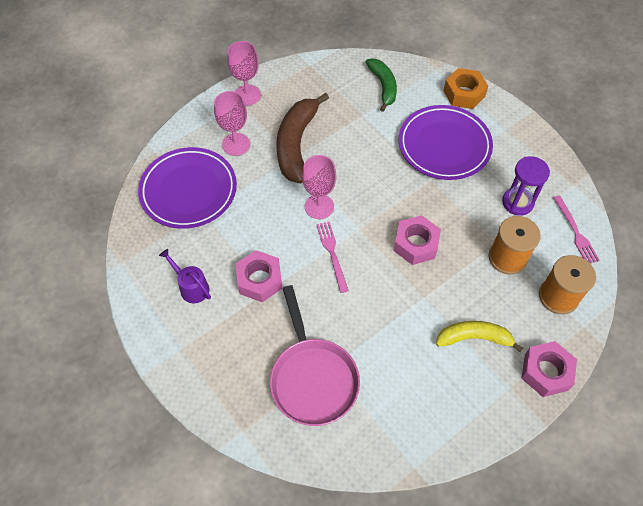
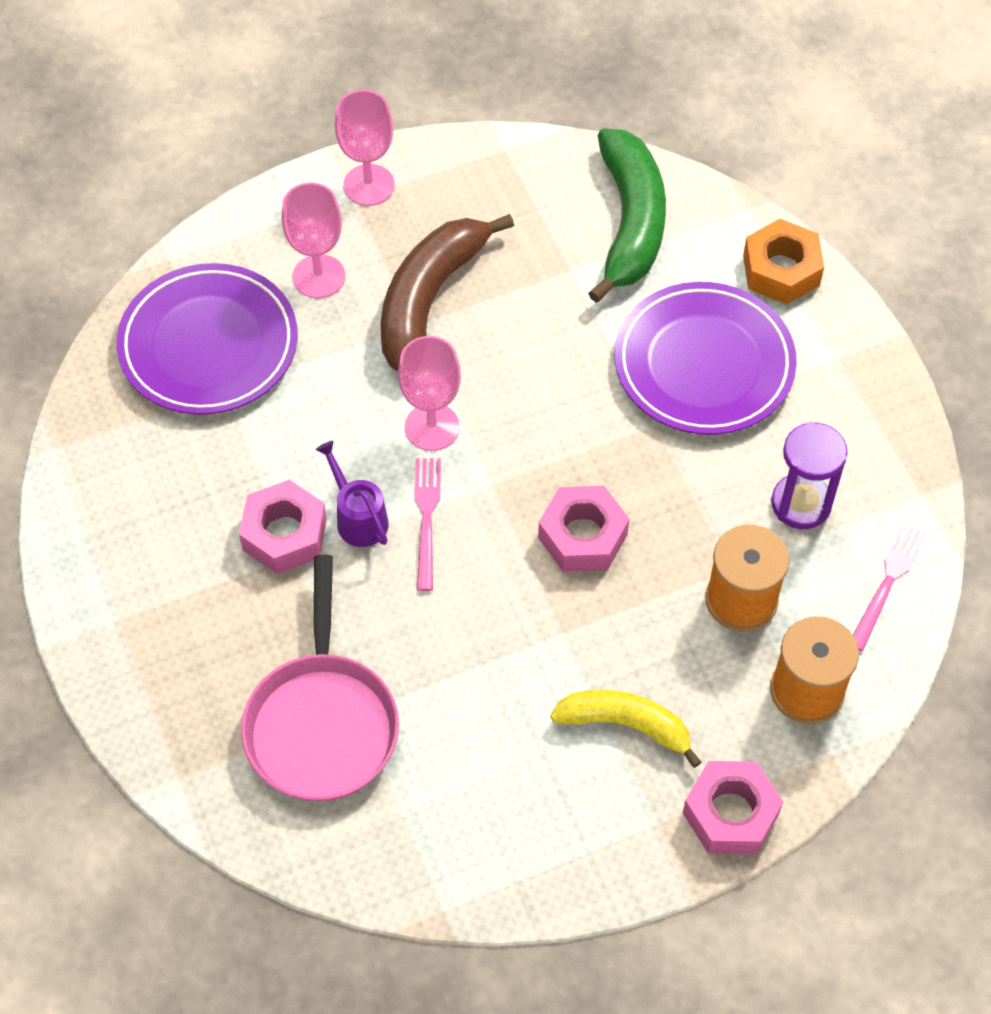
camera: 15 degrees right, 0 degrees up
purple watering can [159,249,211,303] -> purple watering can moved to [316,441,389,547]
green banana [366,58,397,112] -> green banana [588,129,666,303], size x1.57
pink fork [553,196,600,264] -> pink fork turned 150 degrees counterclockwise [853,522,927,651]

